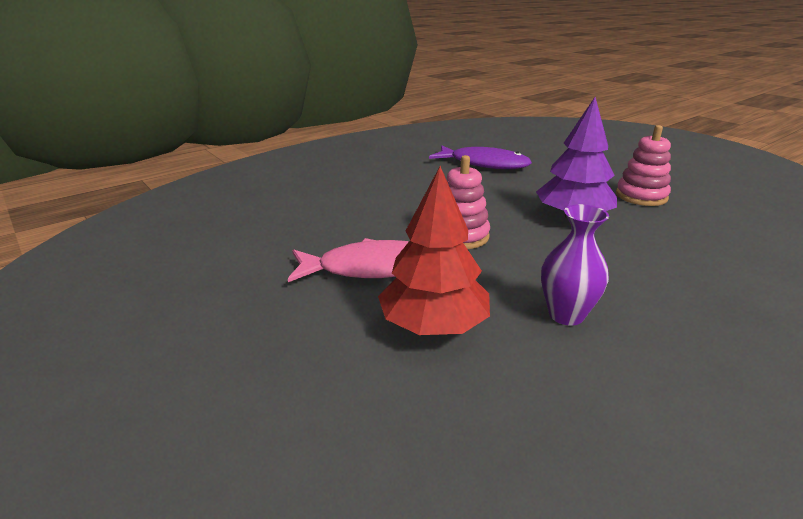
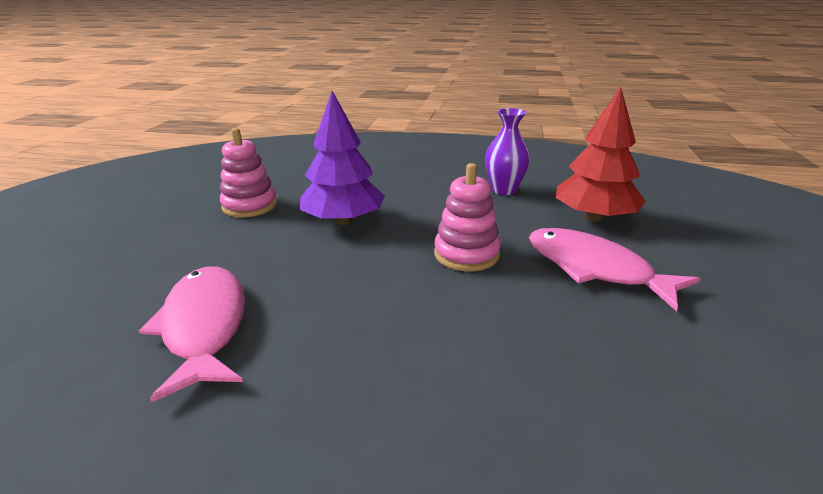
camera: 130 degrees left, 0 degrees up
purple fish [429,145,532,169] -> pink fish [139,266,245,402]

